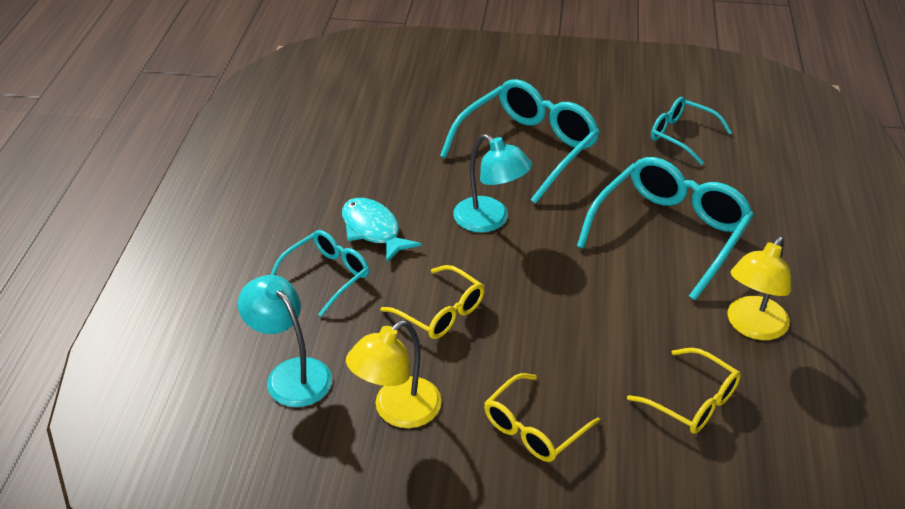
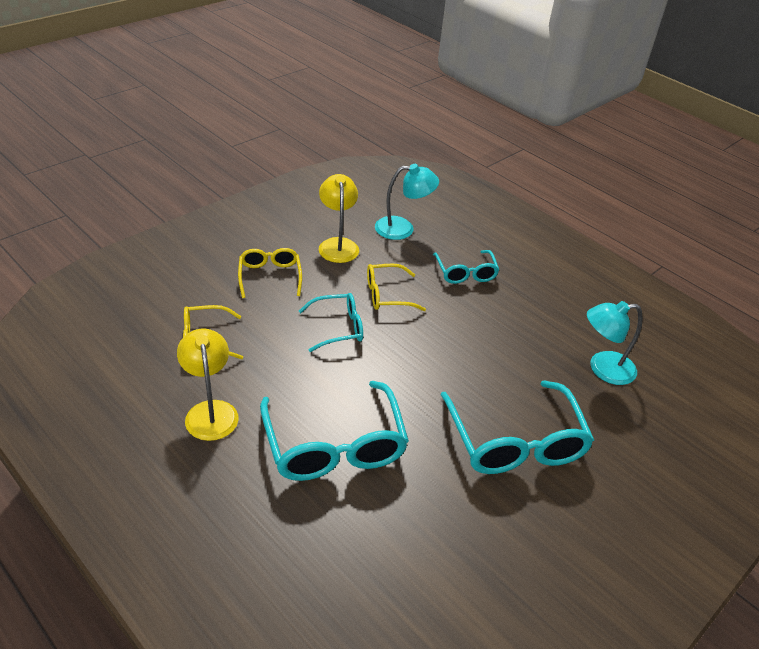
camera: 125 degrees right, 0 degrees up
turquoise fish [342,198,422,262] -> none
turquoise lamp [453,134,532,233] -> turquoise lamp moved to [587,301,643,385]
turquoise glasses [651,97,732,165] -> turquoise glasses moved to [299,293,363,352]

